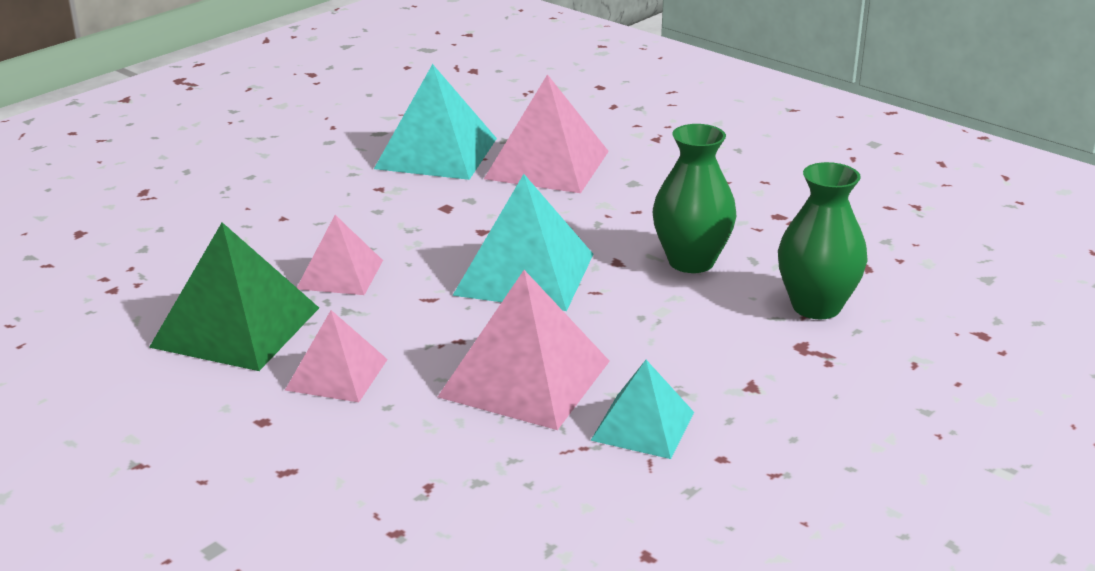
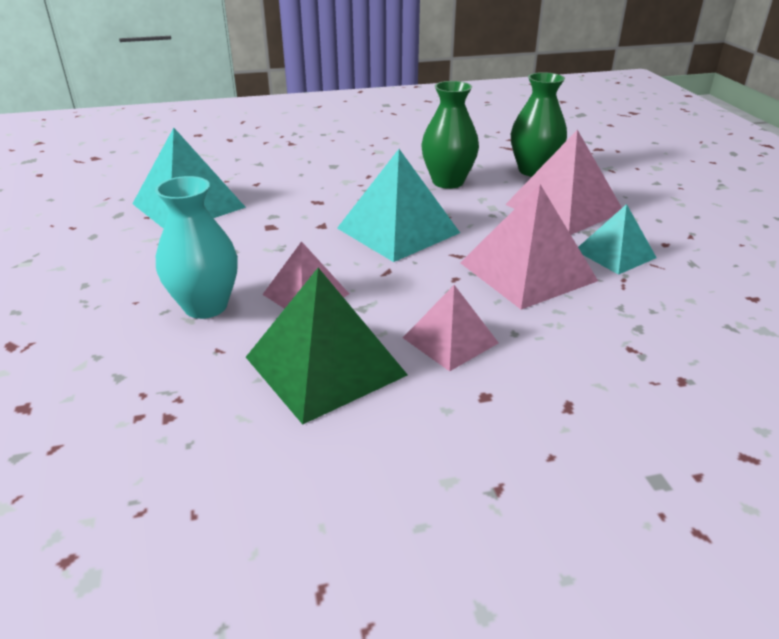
camera: 55 degrees left, 5 degrees up
pink pyramid [484,74,609,193] -> pink pyramid moved to [505,130,622,235]
none -> turquoise vase [155,176,238,319]

